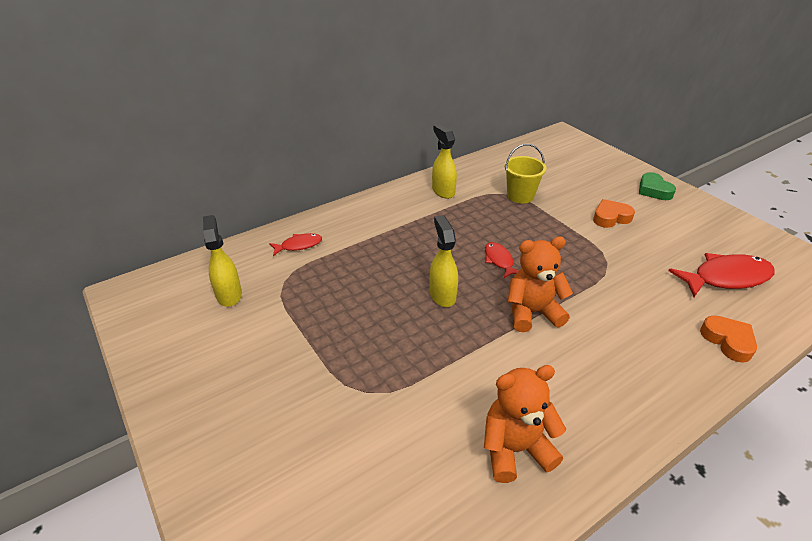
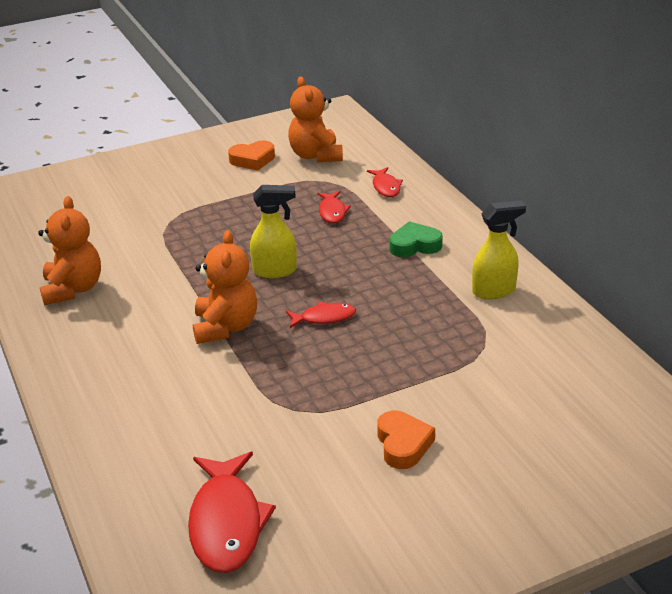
camera: 100 degrees right, 5 degrees down
yellow spray bottle [203,215,242,307] -> orange teddy bear [288,76,343,162]
yellow bucket [504,144,547,204] -> none
green heart [639,172,676,200] -> green heart moved to [390,221,443,257]
orange heart [700,315,757,363] -> orange heart moved to [228,140,275,170]
none -> red fish [318,191,351,223]

